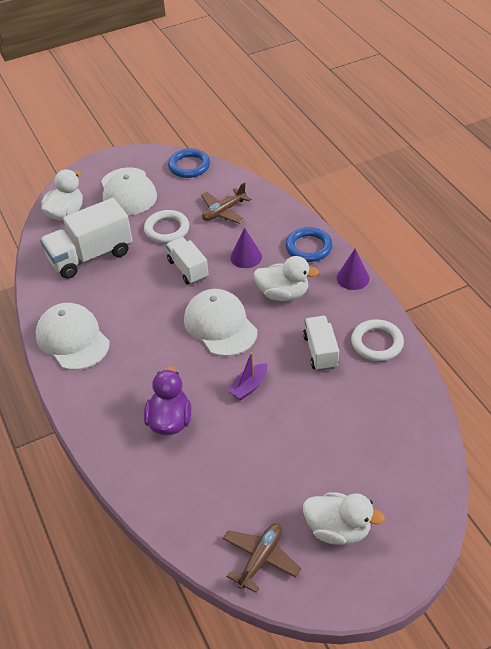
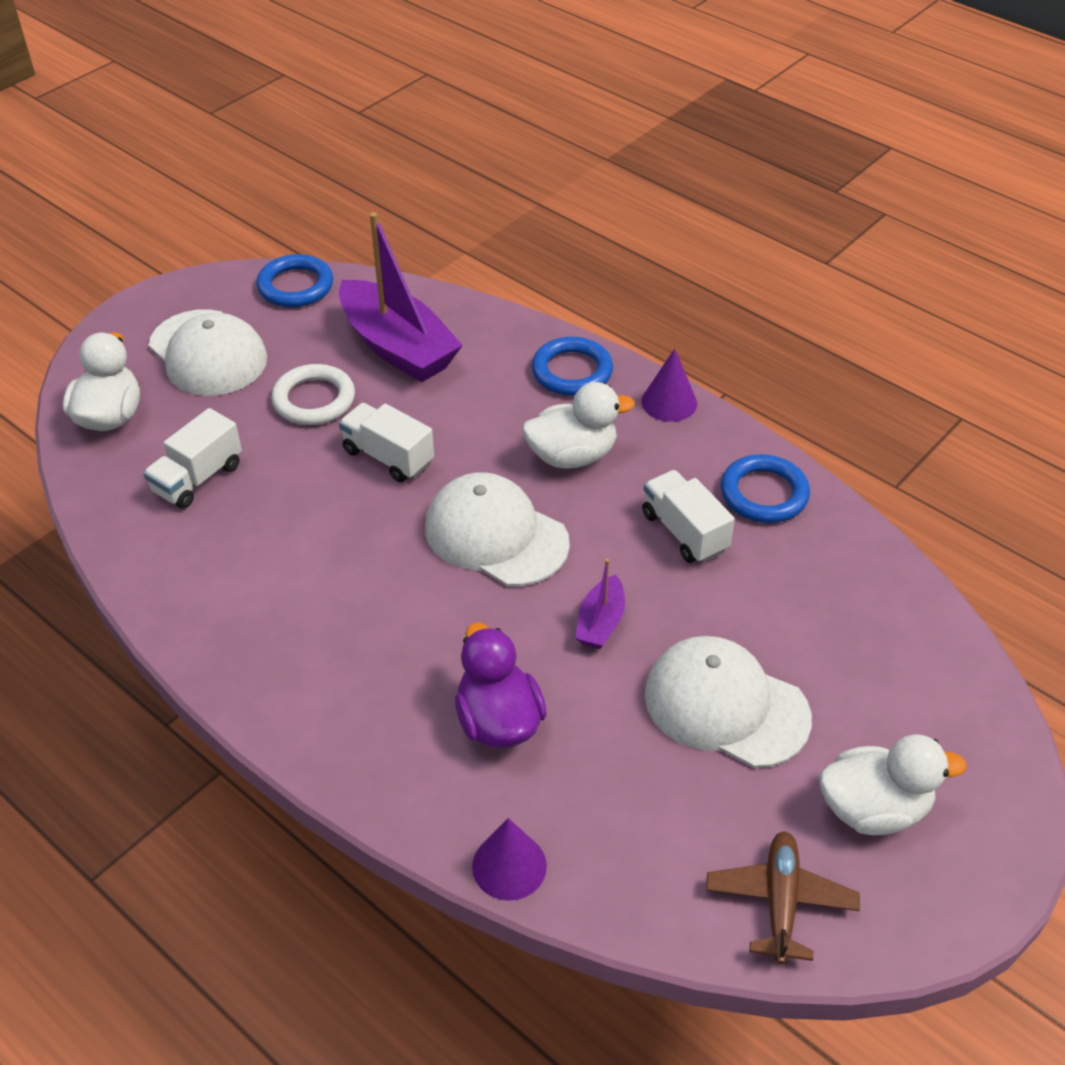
camera: 25 degrees left, 0 degrees up
white cap [36,303,110,370] -> white cap moved to [645,636,812,768]
white truck [40,198,132,279] -> white truck [143,408,242,509], size x0.61
brown plane [201,182,251,224] -> purple boat [339,212,463,382]
purple cone [230,227,262,268] -> purple cone moved to [472,818,547,901]
white ring [351,319,404,361] -> blue ring [721,454,810,523]

